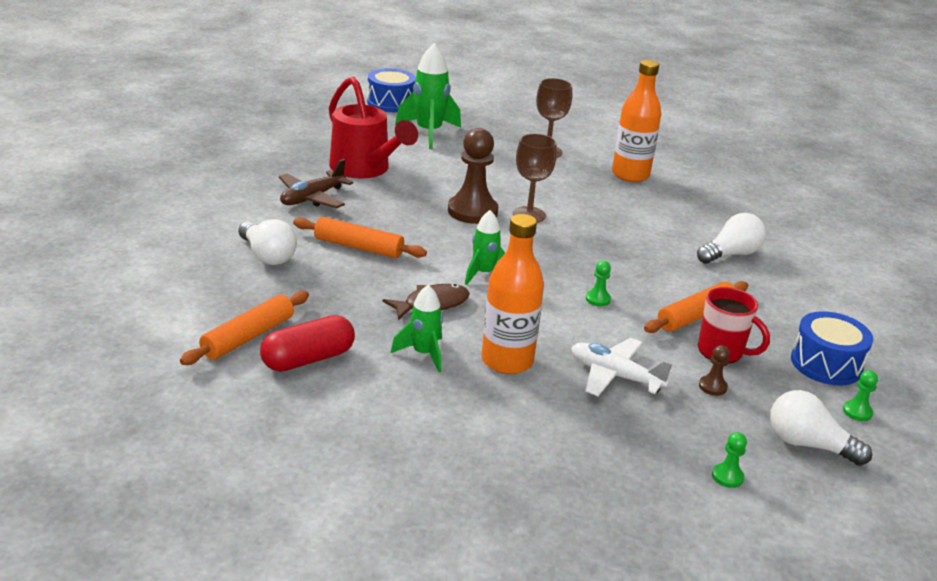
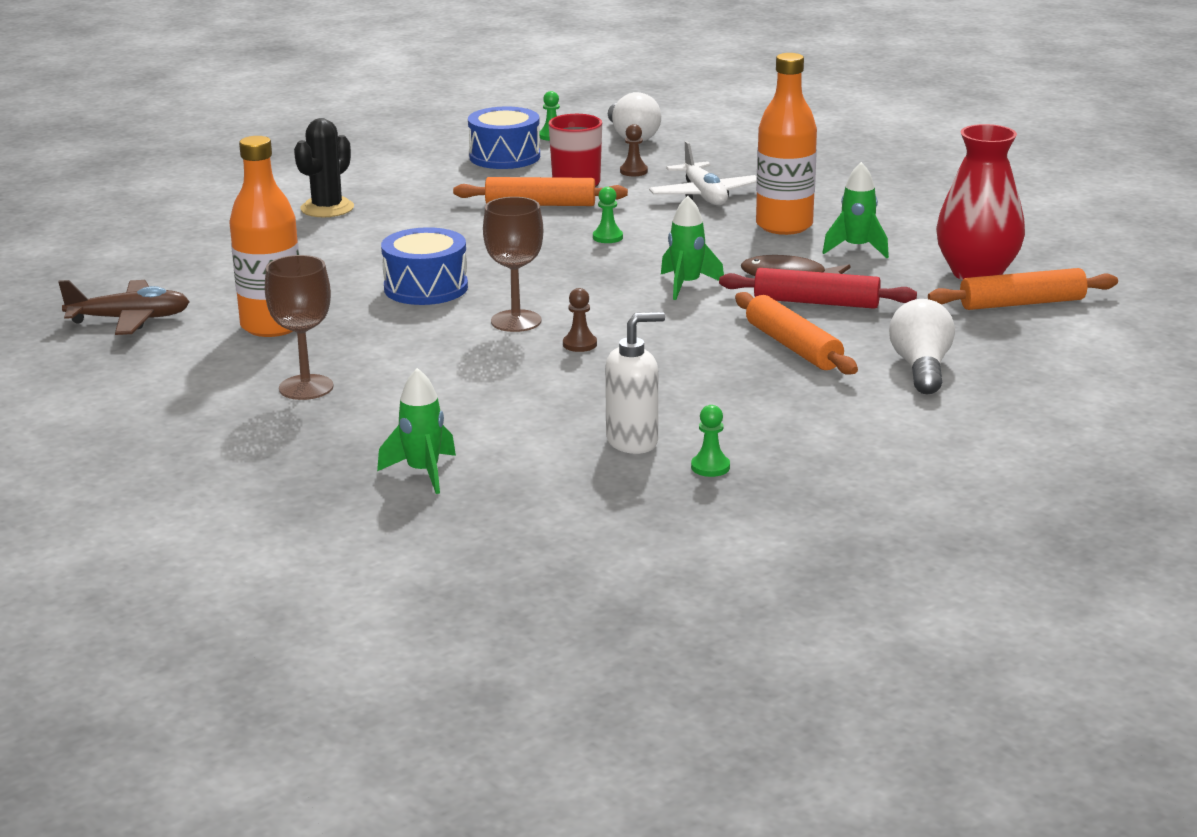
camera: 135 degrees left, 5 degrees down
red capsule [260,315,355,372] -> red vase [936,124,1025,280]
brown plane [279,159,353,208] -> brown plane moved to [58,280,190,335]
red watering can [329,76,418,178] -> white soap dispenser [605,312,665,454]
blue drum [367,68,416,112] -> blue drum moved to [381,227,468,305]
green rocket [395,43,461,149] -> green rocket [377,368,456,494], size x0.61
brown pawn [448,128,499,224] -> brown pawn [563,288,597,352], size x0.44
white light bulb [697,213,766,264] -> none
green pawn [712,432,747,488] -> green pawn moved to [691,405,730,477]
none -> black cactus [294,118,354,217]
none -> red rolling pin [719,268,917,309]

